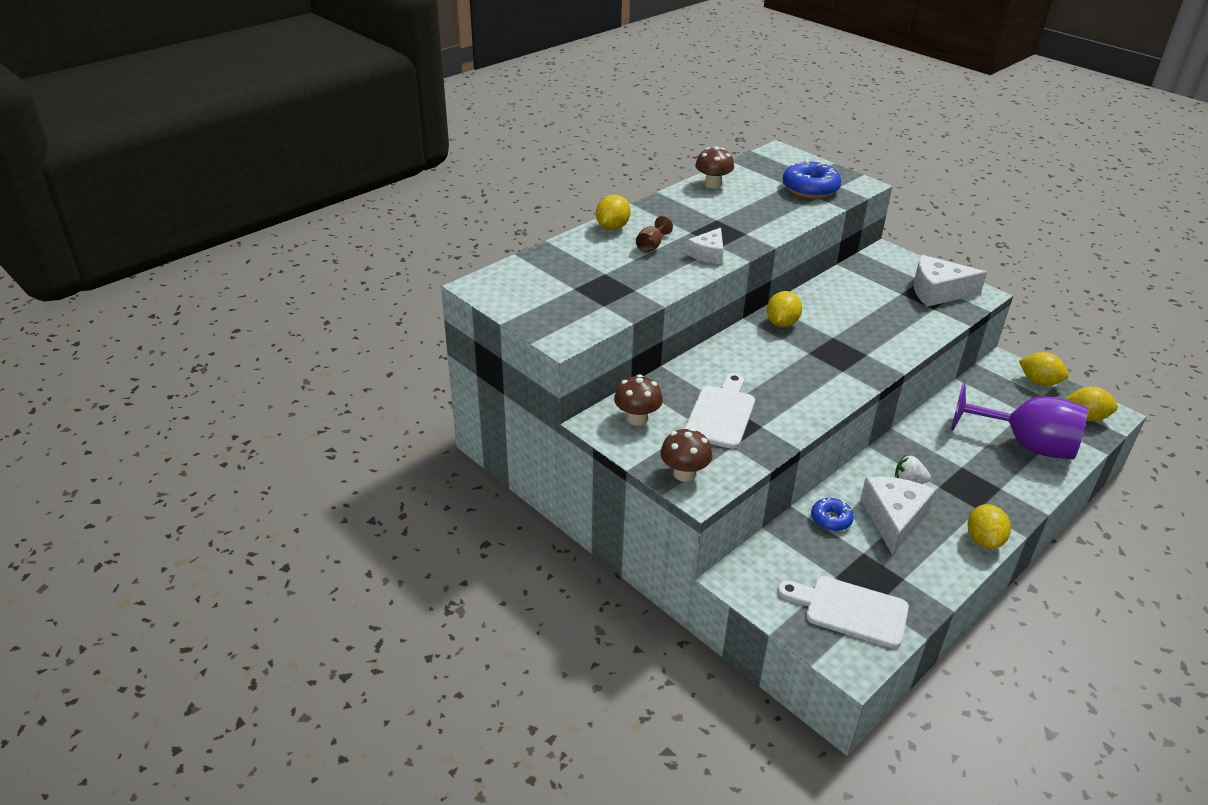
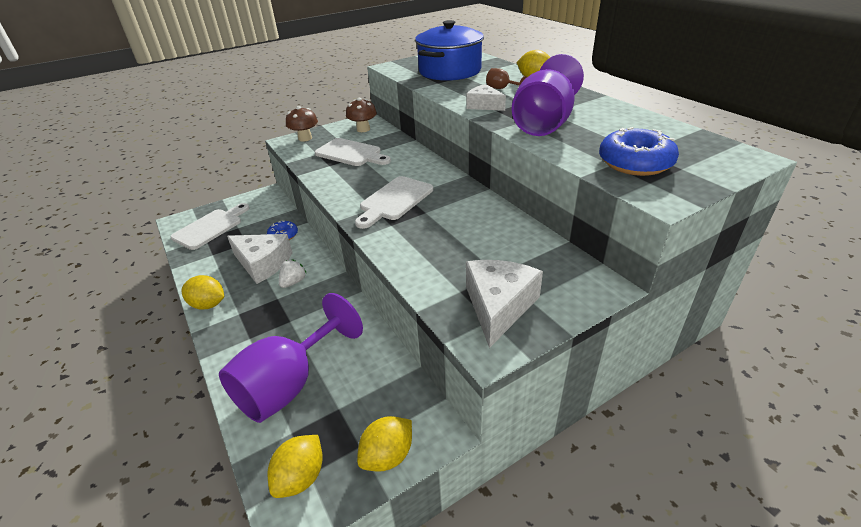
camera: 105 degrees right, 0 degrees up
brown mushroom [695,146,734,189] -> none
yellow lemon [767,291,802,327] -> none
none -> white cutting board [355,176,433,229]
none -> blue pot [415,20,484,81]
none -> purple goblet [512,54,584,136]

